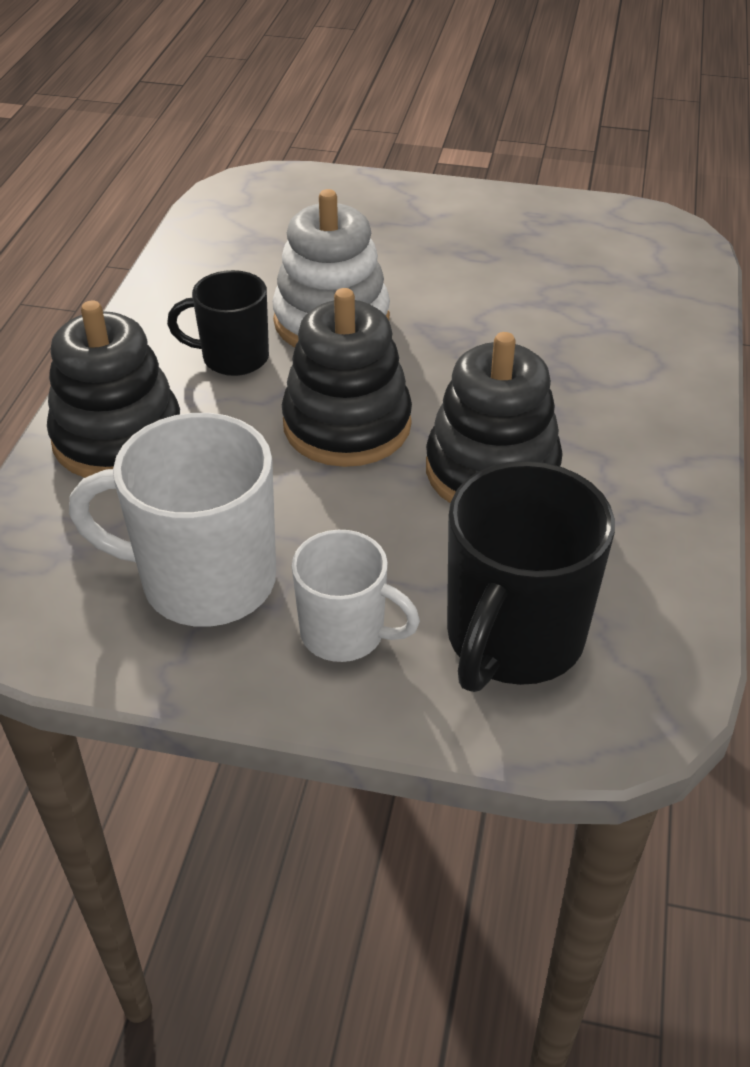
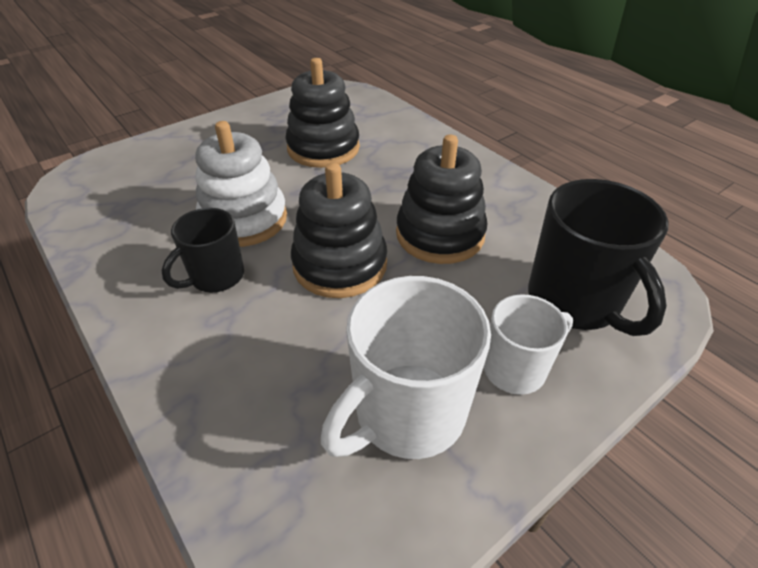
camera: 50 degrees left, 0 degrees up
black stacking toy [47,300,180,478] -> black stacking toy moved to [285,58,360,168]

